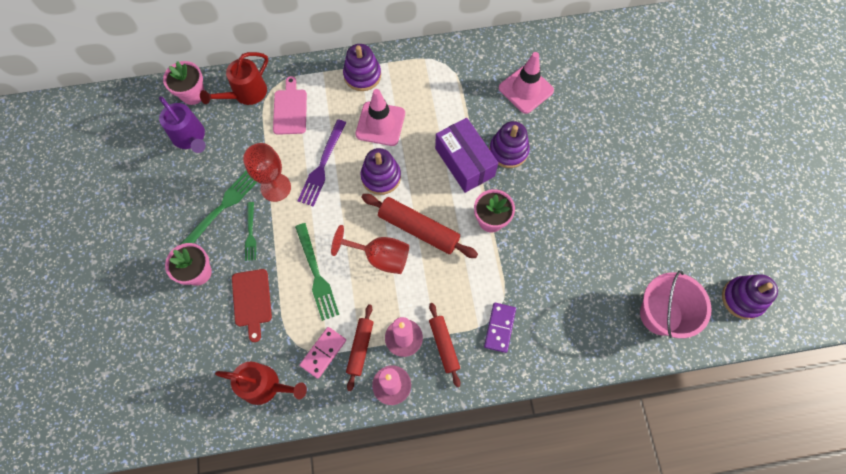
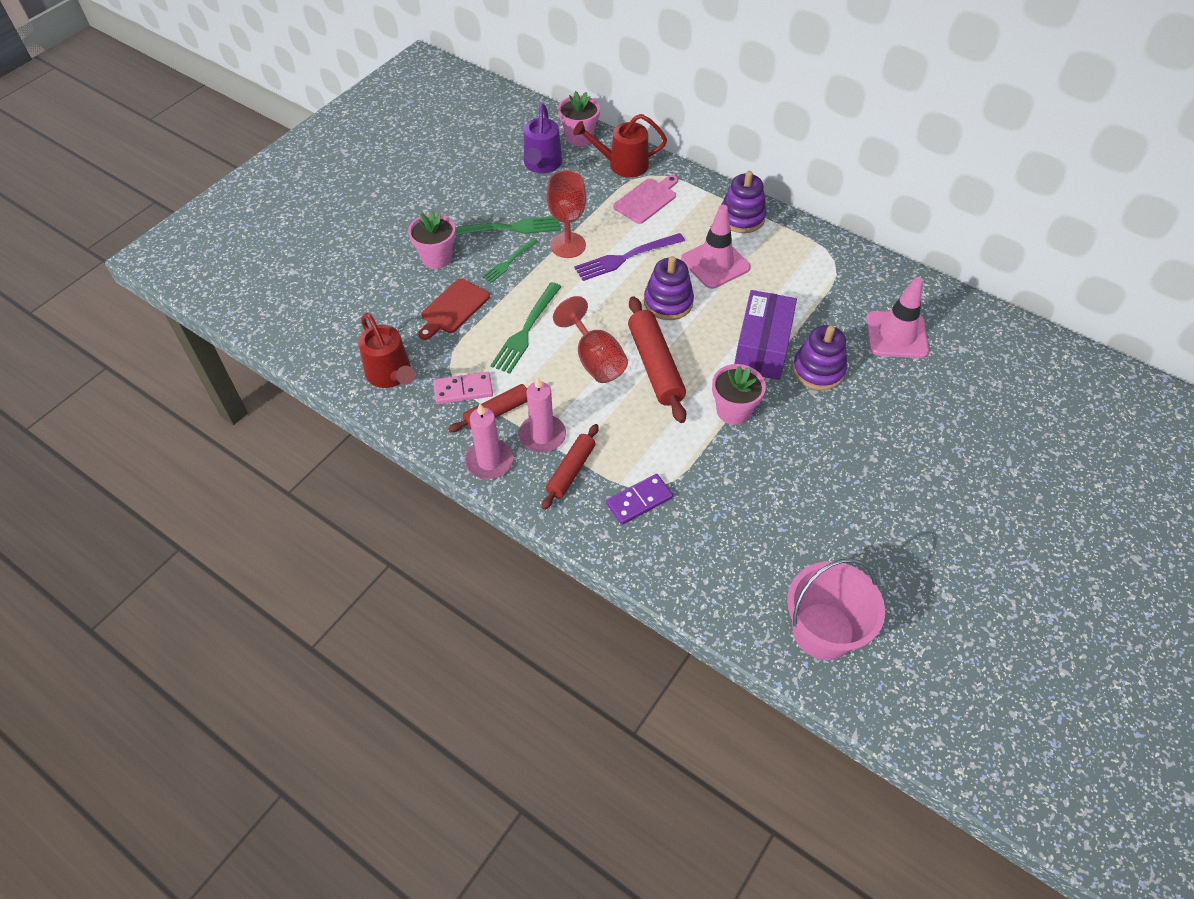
camera: 45 degrees right, 15 degrees down
purple stacking toy [722,274,778,320] -> none

